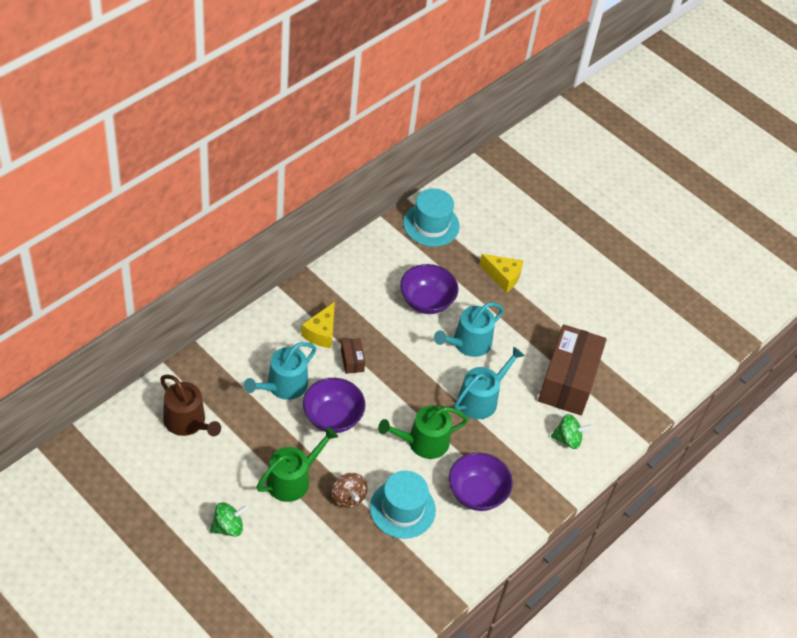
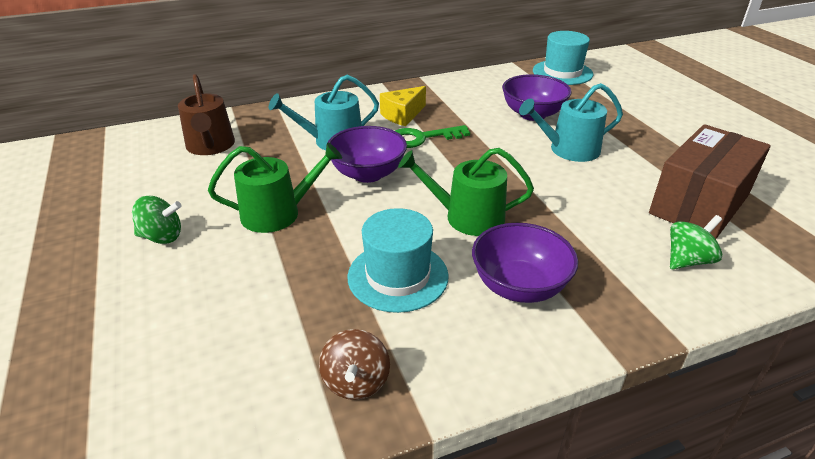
camera: 30 degrees right, 15 degrees down
brown spinning top [332,473,368,508] -> brown spinning top moved to [319,329,390,400]
brown box [341,338,365,374] -> green key [395,125,470,148]
turquoise watering can [454,347,525,419] -> none
yellow cheese [479,254,524,293] -> none
green spinning top [551,414,592,449] -> green spinning top turned 60 degrees counterclockwise [670,215,722,269]

